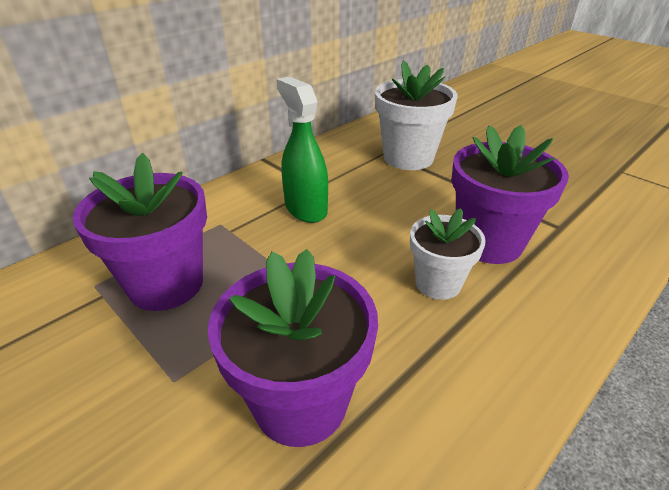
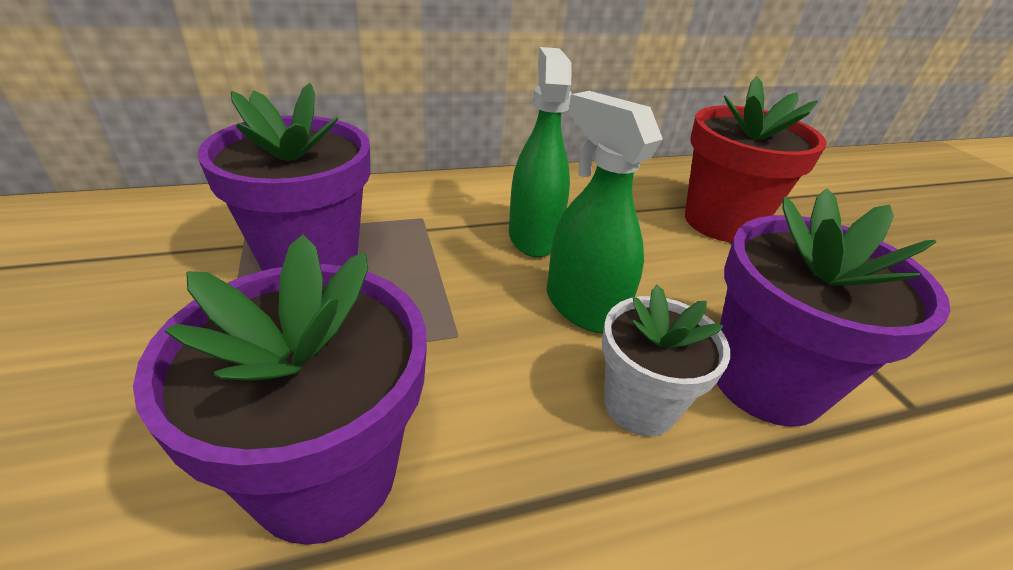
camera: 25 degrees right, 0 degrees up
white flower pot [375,60,458,170] -> red flower pot [685,76,827,242]
none -> green spray bottle [547,91,663,334]

